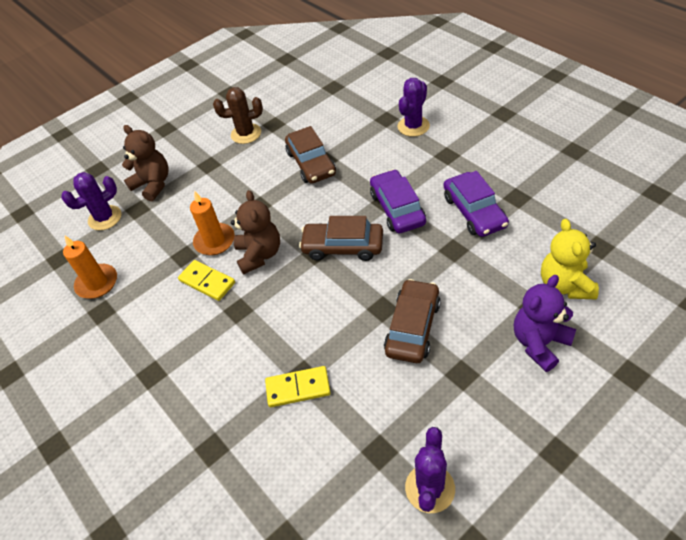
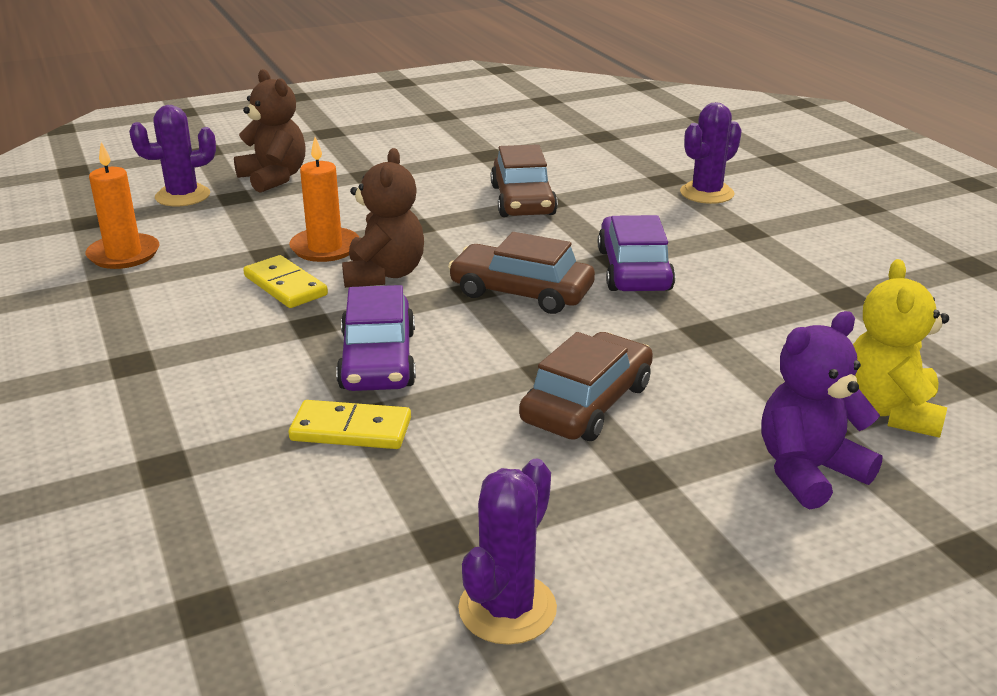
camera: 10 degrees right, 20 degrees down
brown cactus [213,87,263,144] -> none
purple car [444,171,509,237] -> purple car moved to [336,285,416,391]

